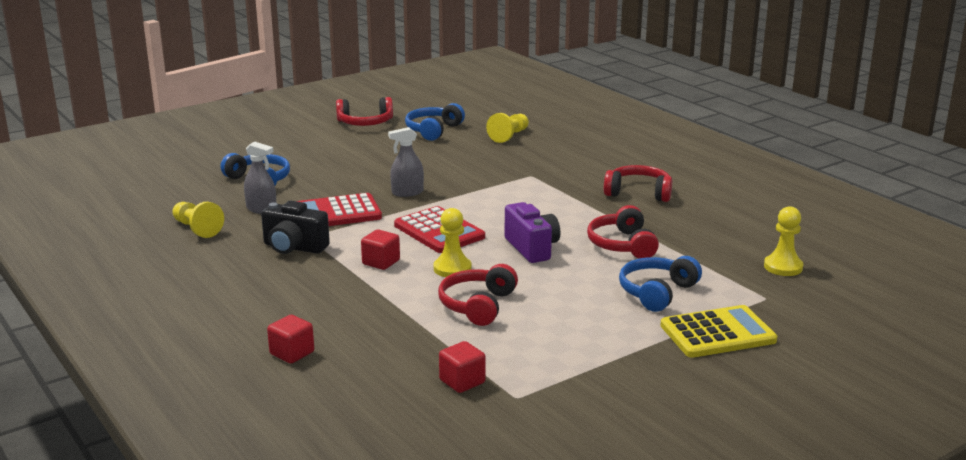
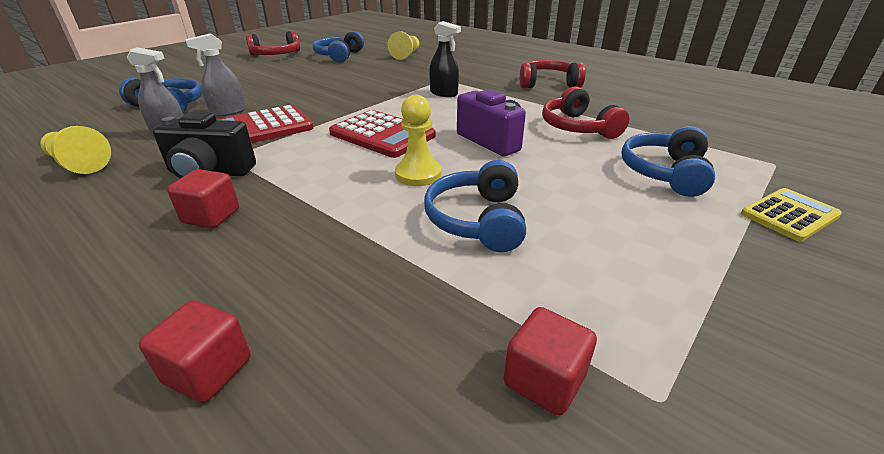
camera: 15 degrees left, 10 degrees up
red cube [361,230,400,270] -> red cube moved to [167,169,239,228]
grey spray bottle [388,127,424,197] -> grey spray bottle moved to [185,33,246,116]
red headphones [438,264,518,326] -> blue headphones [424,160,526,252]
yellow calculator [660,305,777,358] -> yellow calculator [741,188,842,242], size x0.65
yellow pawn [764,206,803,276] -> none
none -> black spray bottle [429,21,461,97]

